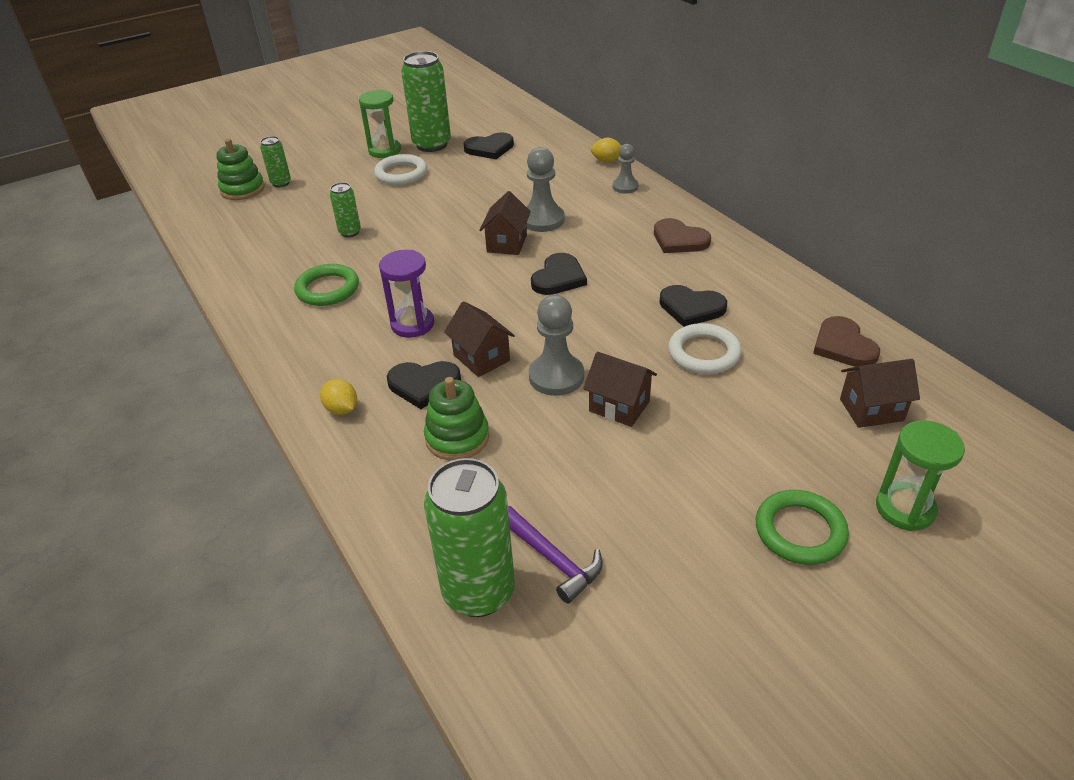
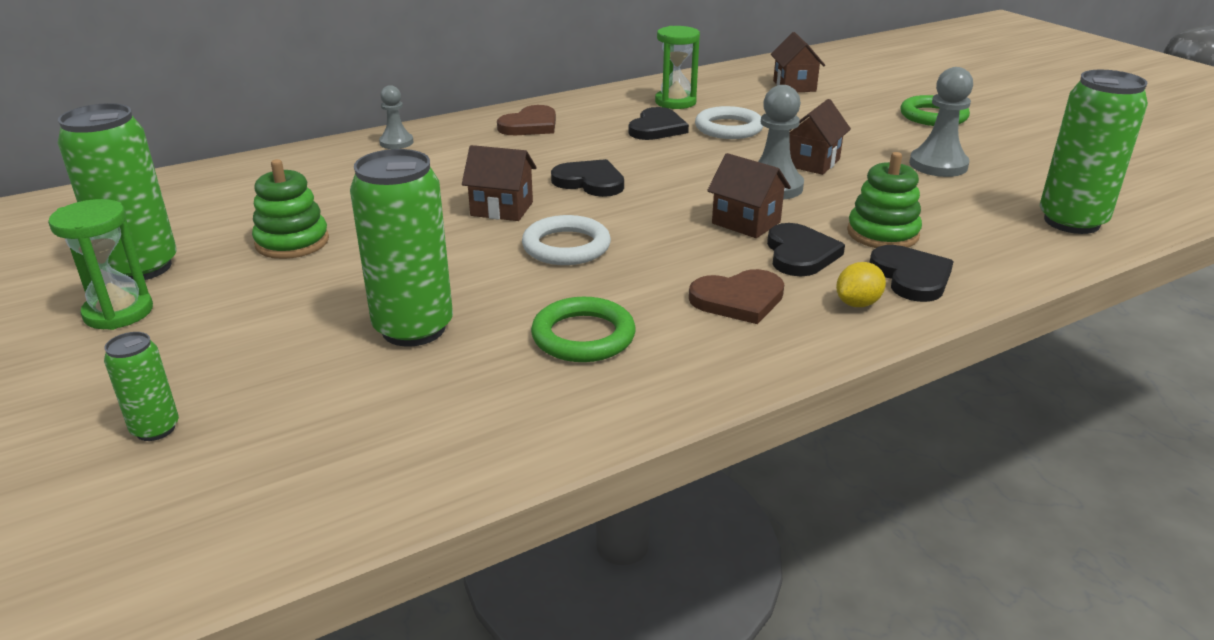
camera: 90 degrees left, 10 degrees down
green stacking toy [216,139,265,200] -> green stacking toy moved to [252,159,329,259]
green can [330,182,361,237] -> green can [350,149,453,347], size x2.00
white ring [374,154,427,185] -> white ring moved to [522,215,611,265]
purple hourglass [379,250,434,338] -> none
brown house [444,301,515,377] -> brown house turned 75 degrees clockwise [707,153,791,238]
black heart [464,132,514,159] -> black heart moved to [869,245,954,302]
purple hammer [508,506,603,604] -> none
grey pawn [526,147,565,232] -> grey pawn moved to [909,67,973,177]
yellow lemon [591,138,621,162] -> none
brown heart [813,316,880,367] -> brown heart moved to [689,269,784,324]
green hourglass [876,420,965,531] -> green hourglass moved to [655,26,700,109]

